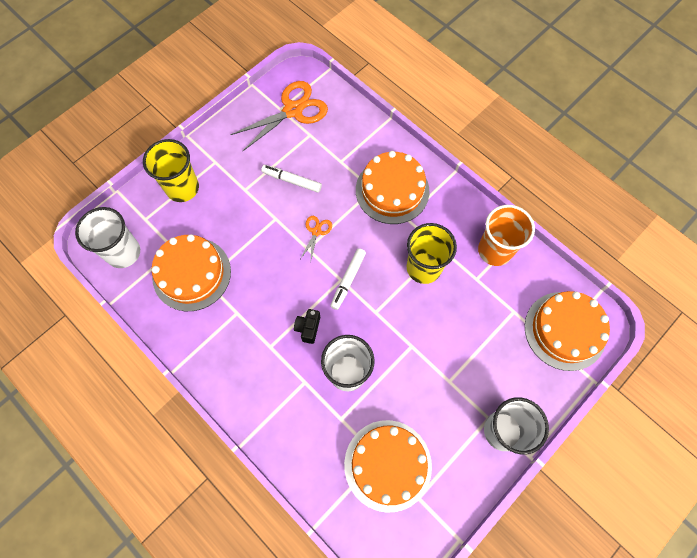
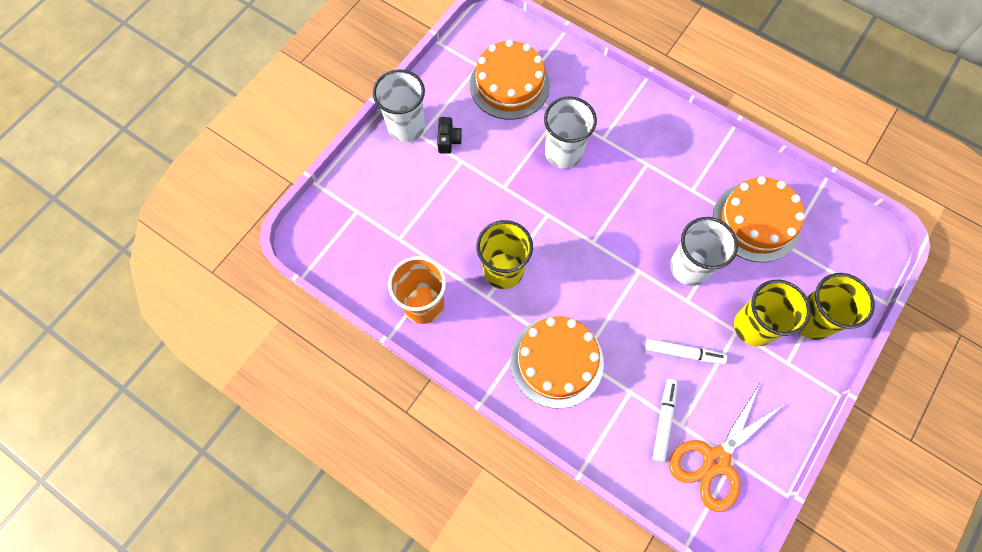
camera: 170 degrees right, 0 degrees up
white cup [75,207,140,268] -> white cup moved to [670,217,738,286]
black camera [294,309,320,344] -> black camera moved to [437,117,462,154]
orange scissors [300,216,332,264] -> none
white marker [330,248,366,310] -> white marker moved to [653,379,678,462]
orange cake [525,291,610,371] -> none
none -> yellow cup [734,280,811,346]

